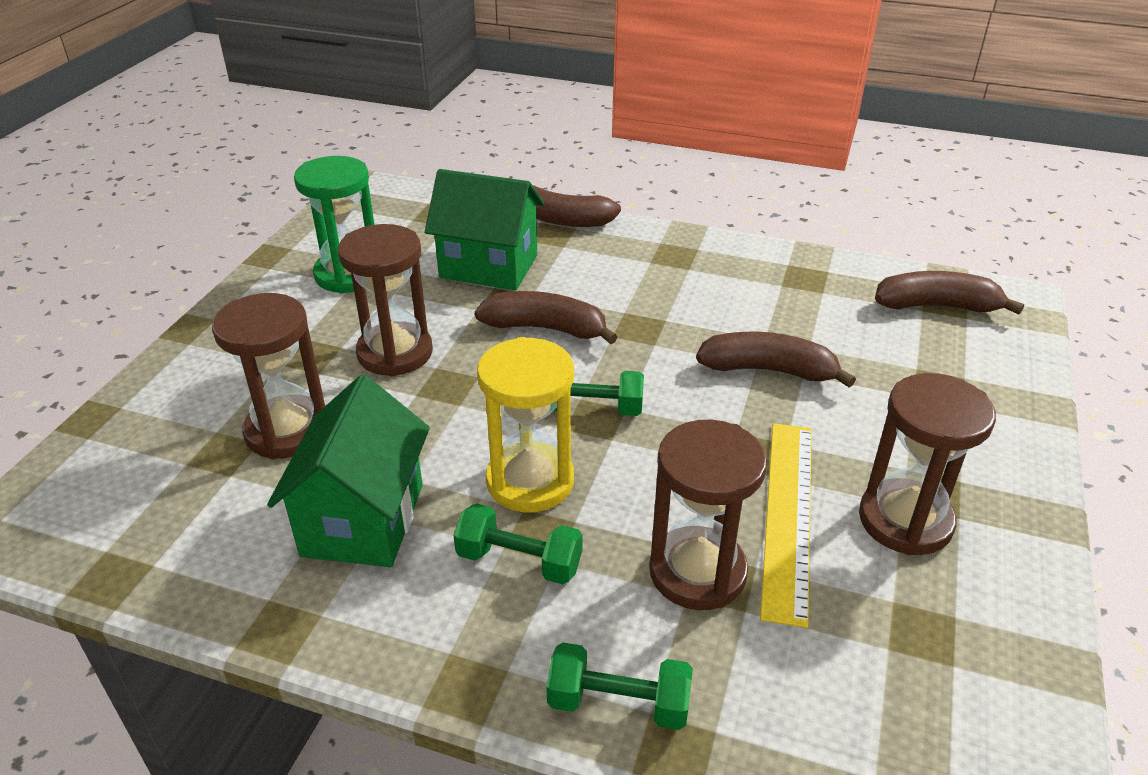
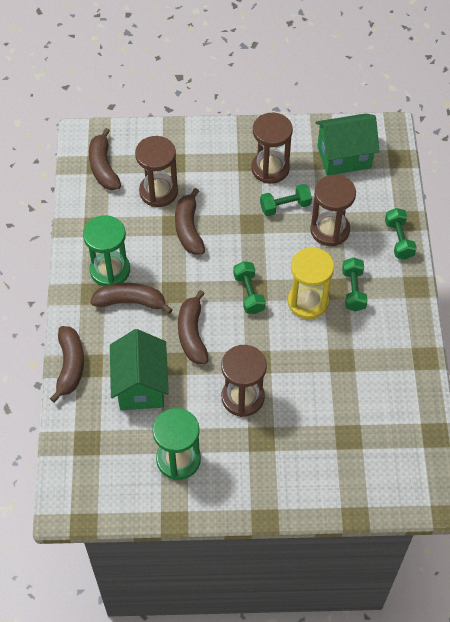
camera: 110 degrees left, 20 degrees up
brown hourglass [212,293,325,459] -> brown hourglass moved to [135,136,178,207]
green house [267,375,430,567] -> green house moved to [315,113,380,176]
yellow ruler [760,423,812,628] -> green dumbbell [260,184,312,216]
none -> green hourglass [83,215,130,286]
none -> brown banana [90,283,173,314]

